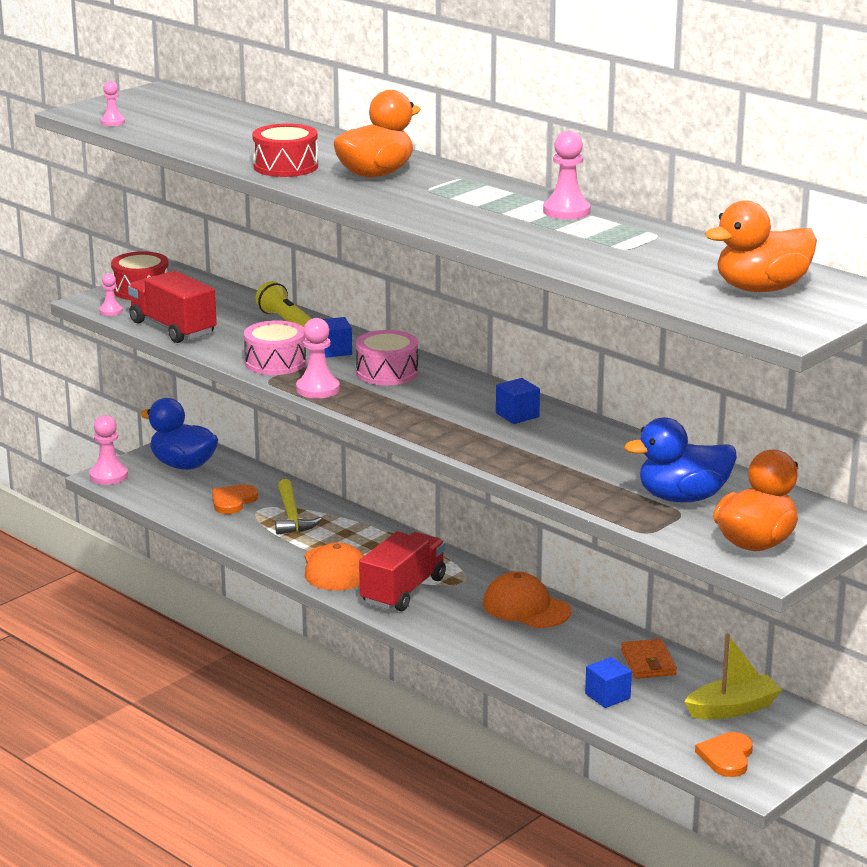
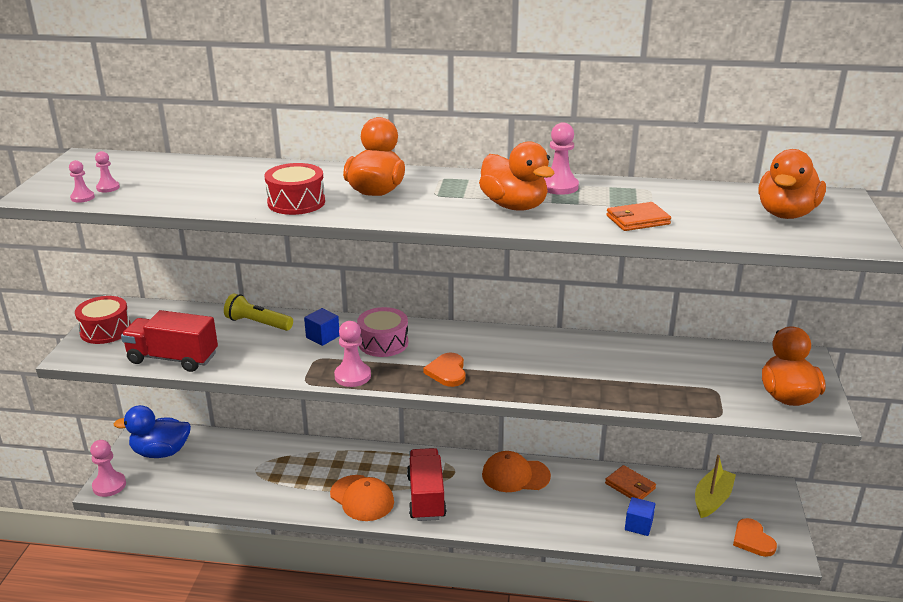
camera: 35 degrees left, 5 degrees up
pink pawn [99,273,123,316] -> pink pawn moved to [95,151,120,192]
orange heart [212,484,258,514] -> orange heart moved to [423,353,466,387]
pink drum [244,320,306,375] -> none
yellow hammer [275,479,322,535] -> none
blue cube [496,378,540,424] -> none
blue duck [624,417,737,503] -> none
none -> orange duck [479,141,555,211]
none -> orange wallet [606,202,671,231]

